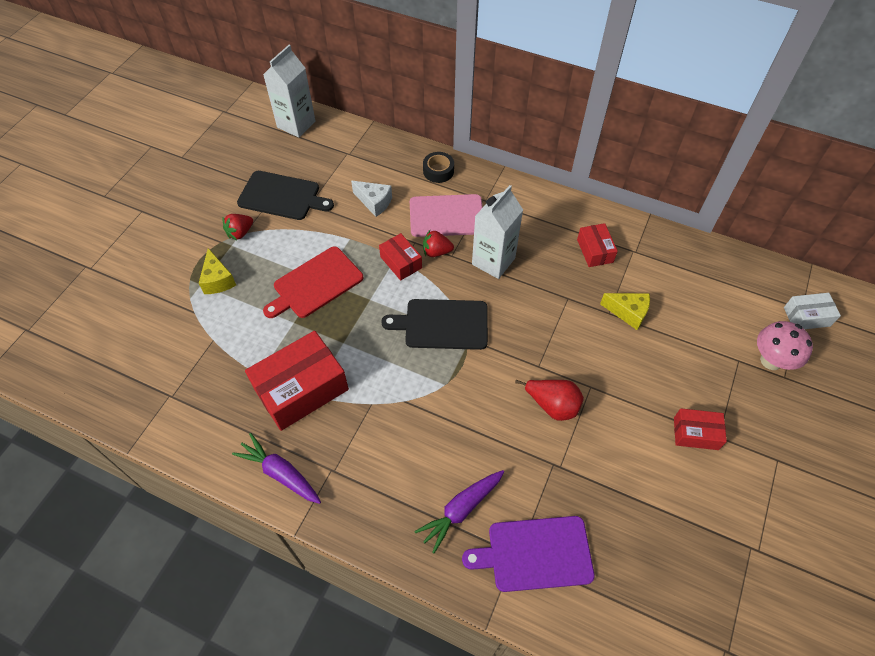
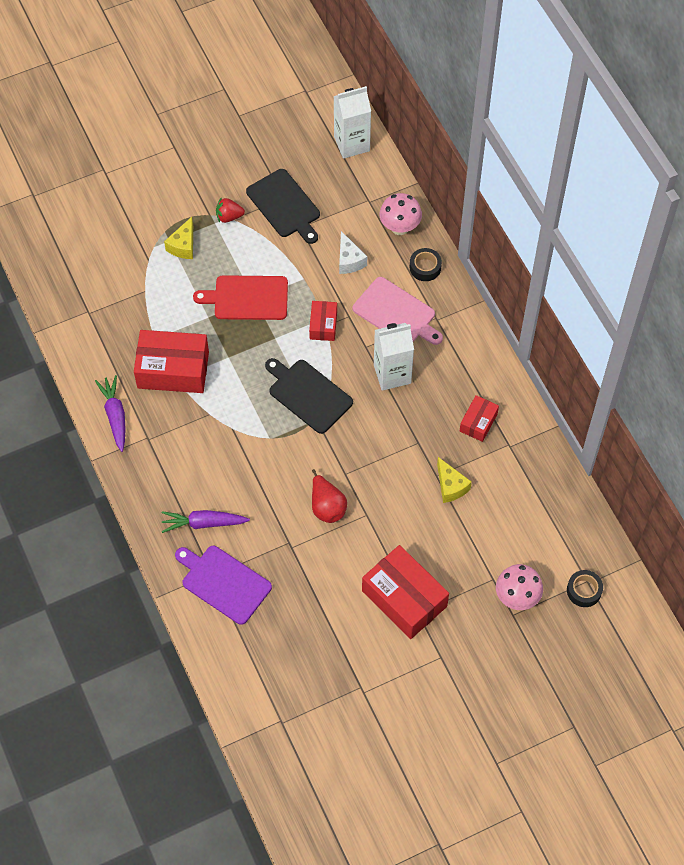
camera: 40 degrees right, 5 degrees up
red strawberry [423,230,454,257] -> none
red box [674,408,727,450] -> red box [362,545,449,639], size x1.90
white box [784,293,841,329] -> black tape [567,570,603,607]
none -> pink mushroom [380,193,422,235]

